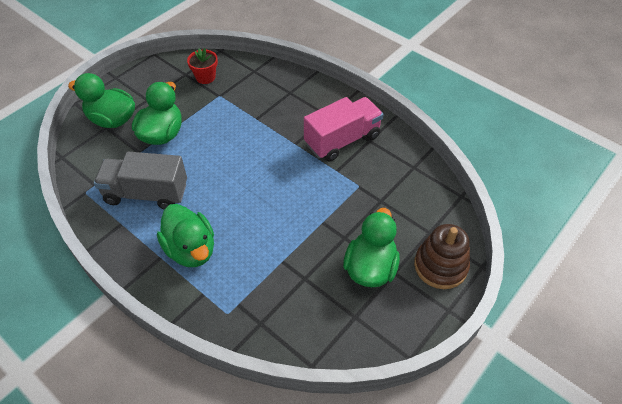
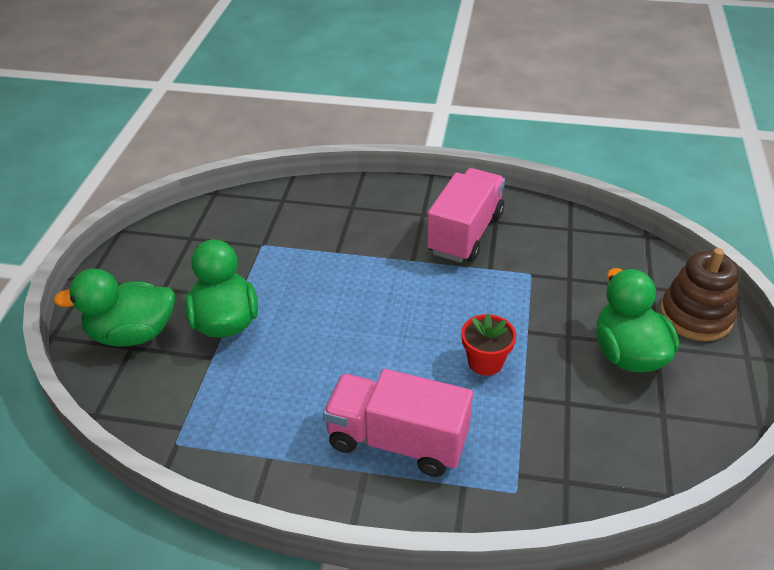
camera: 30 degrees left, 10 degrees down
grey truck [94,152,187,209] -> none
green duck [157,204,214,267] -> pink truck [323,369,473,477]
red flower pot [187,48,218,84] -> red flower pot moved to [461,313,516,376]

